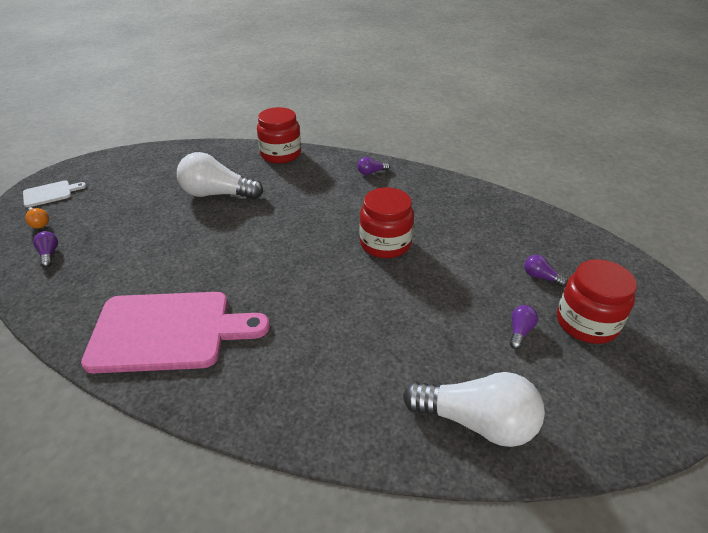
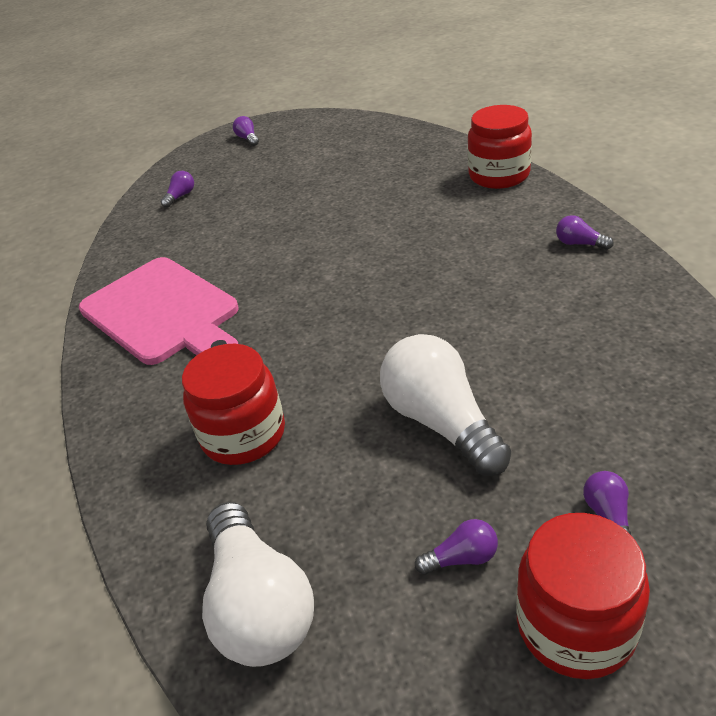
camera: 55 degrees right, 0 degrees up
white cutting board [23,181,86,208] -> purple light bulb [233,116,259,146]
orange light bulb [25,207,49,229] -> none
white light bulb [177,152,263,199] -> white light bulb moved to [380,334,511,476]
red jar [360,187,414,258] -> red jar moved to [182,344,285,465]

